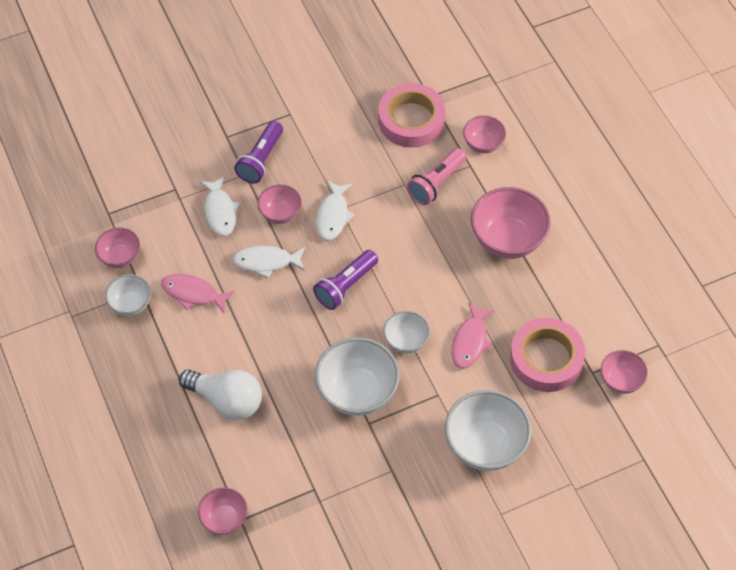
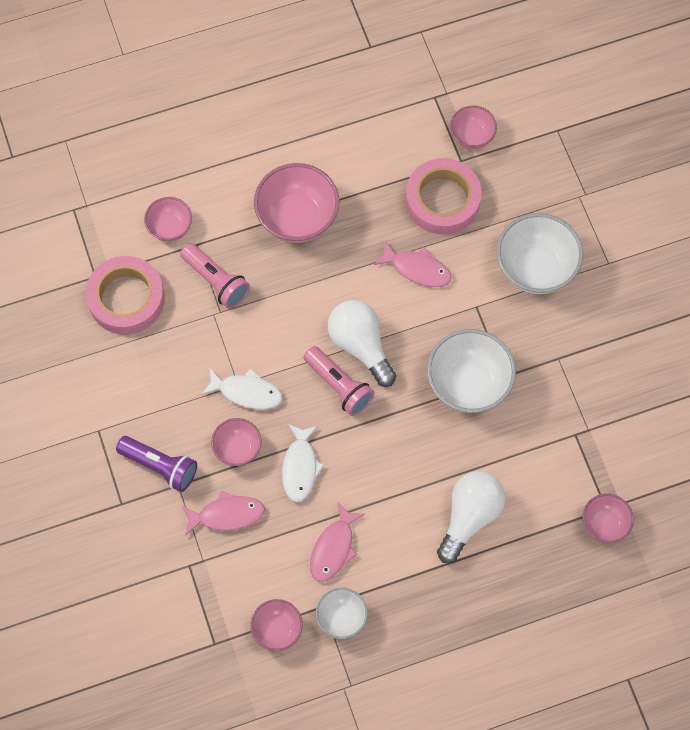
camera: 85 degrees left, 10 degrees up
white fish [200,176,240,236] -> pink fish [182,491,265,536]
purple flashlight [313,250,378,310] -> pink flashlight [304,346,375,416]
white bowl [383,311,430,354] -> none
none -> white light bulb [328,300,396,387]

